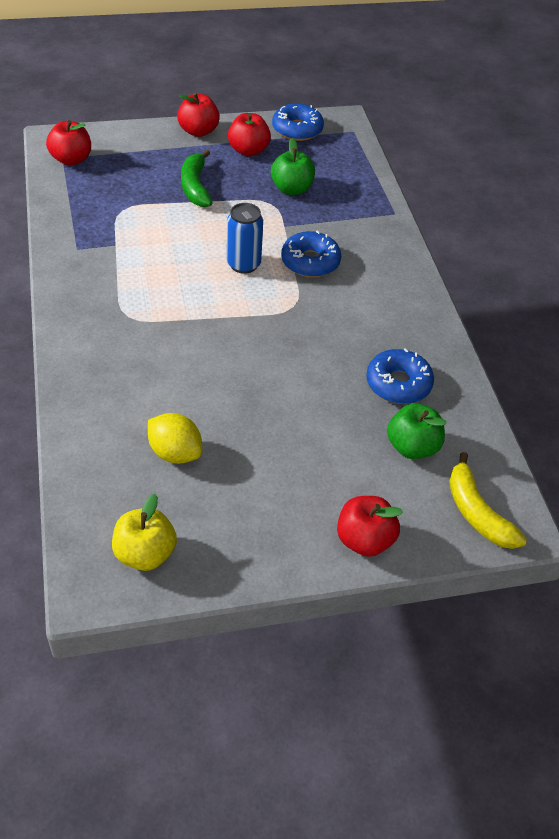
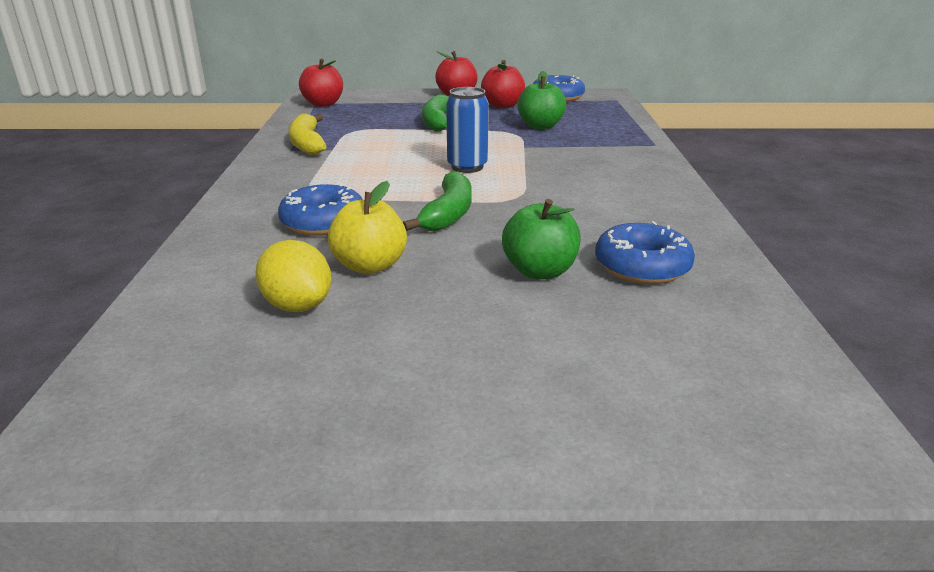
camera: 15 degrees right, 20 degrees down
yellow apple [112,494,177,571] -> yellow apple moved to [328,181,407,274]
blue donut [281,230,341,277] -> blue donut moved to [278,183,363,236]
red apple [337,496,403,557] -> none
green apple [387,403,446,459] -> green apple moved to [502,199,581,279]
yellow banana [449,452,527,549] -> yellow banana moved to [289,113,327,155]
none -> green banana [403,171,472,231]

